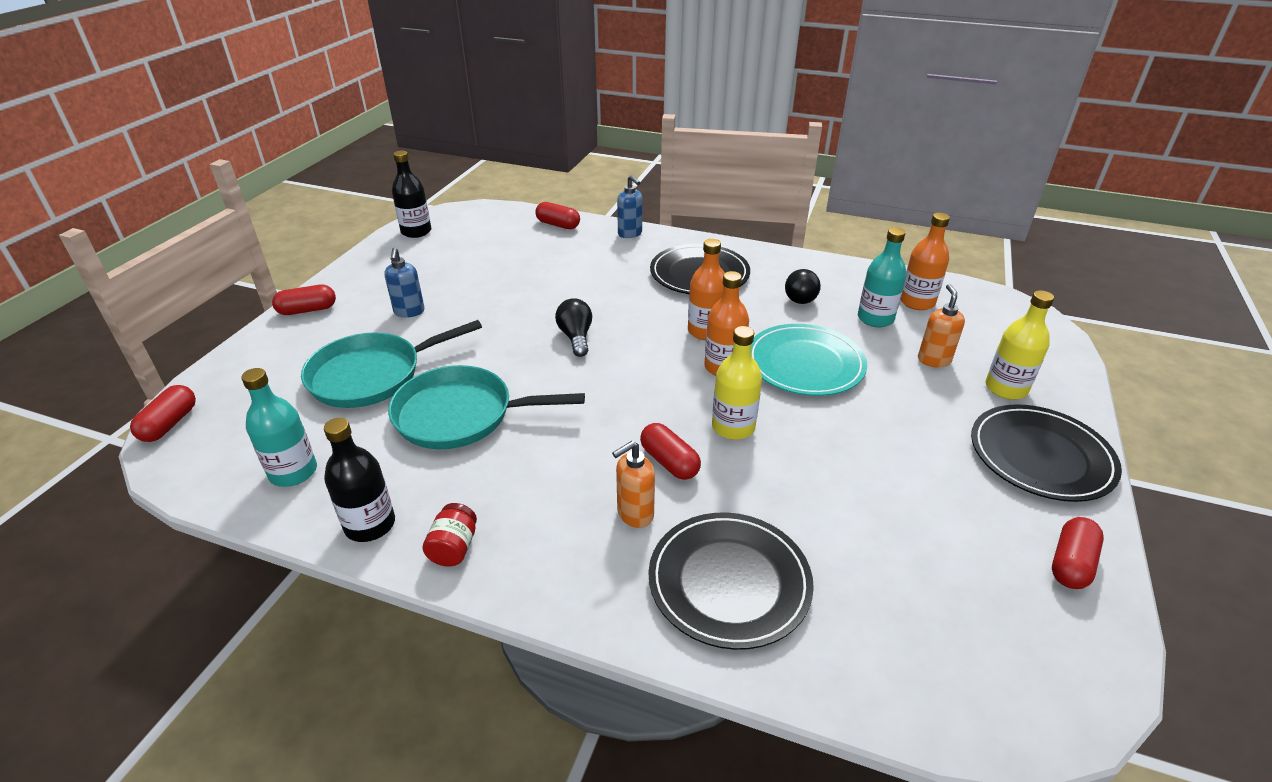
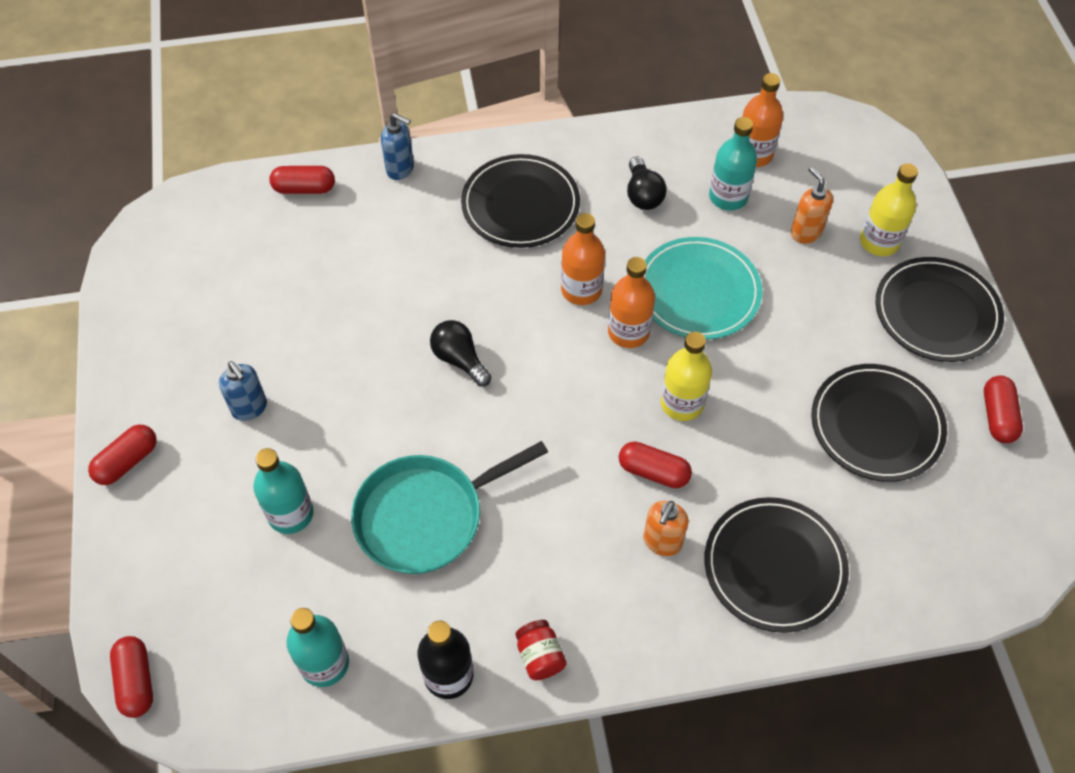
camera: 30 degrees left, 20 degrees up
turquoise pan [301,320,482,408] -> turquoise bottle [253,448,313,534]
black bottle [392,150,431,238] -> none
none -> black plate [811,364,947,482]

